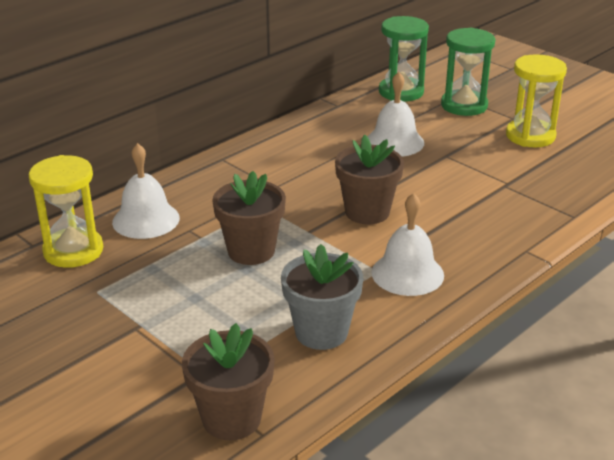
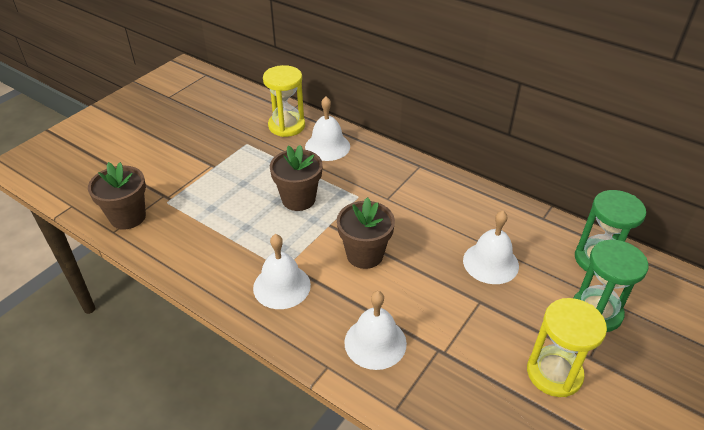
camera: 80 degrees right, 10 degrees up
grey flower pot [281,244,363,350] -> none
none -> white bell [344,291,407,370]

